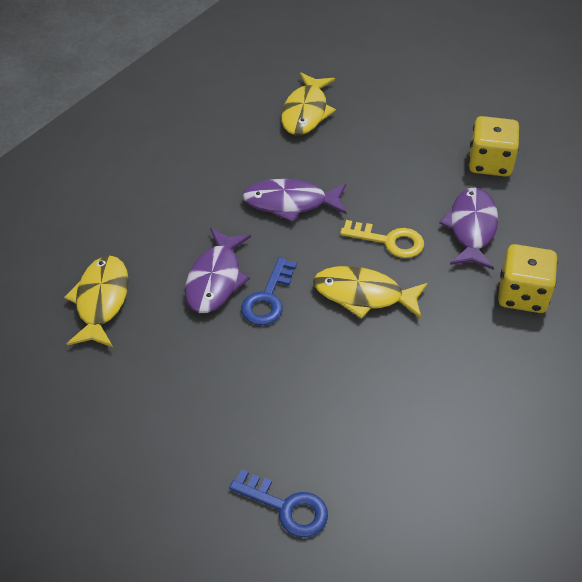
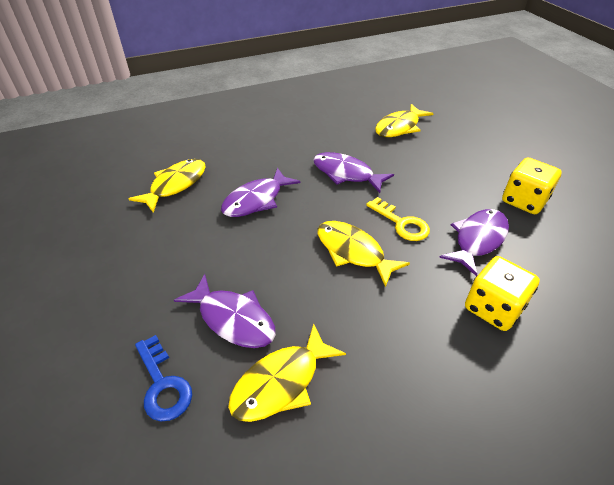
camera: 30 degrees right, 5 degrees down
blue key [241,257,297,325] -> none
none -> purple fish [174,274,276,348]
none -> yellow fish [228,324,346,422]

